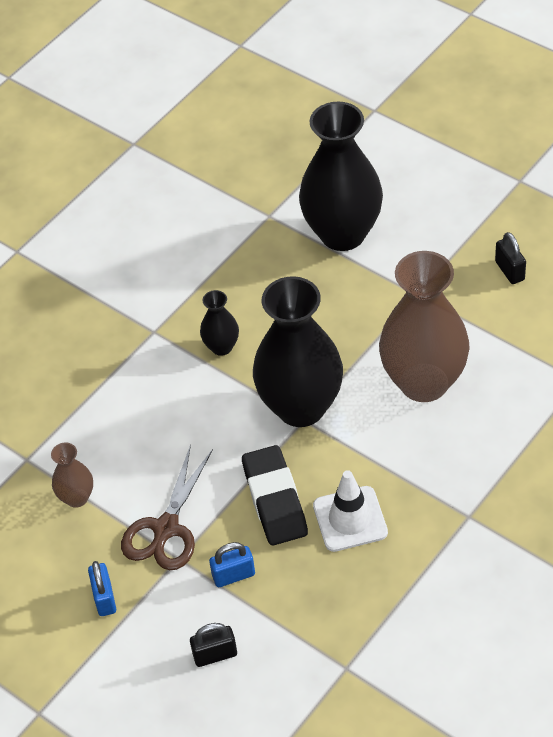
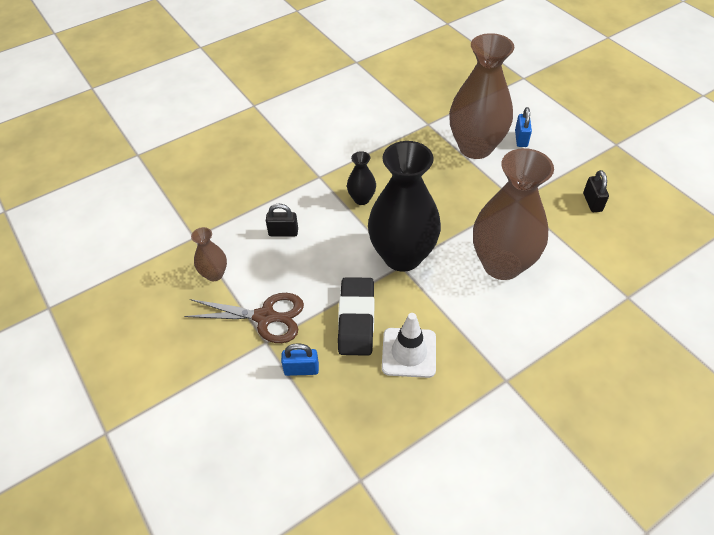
camera: 15 degrees right, 0 degrees up
blue padlock [88,561,116,616] -> blue padlock moved to [515,107,532,147]
brown scissors [121,444,213,570] -> brown scissors turned 120 degrees counterclockwise [184,293,304,343]
black padlock [190,623,237,667] -> black padlock moved to [266,204,298,237]
black vase [299,102,383,251] -> brown vase [449,33,514,159]

